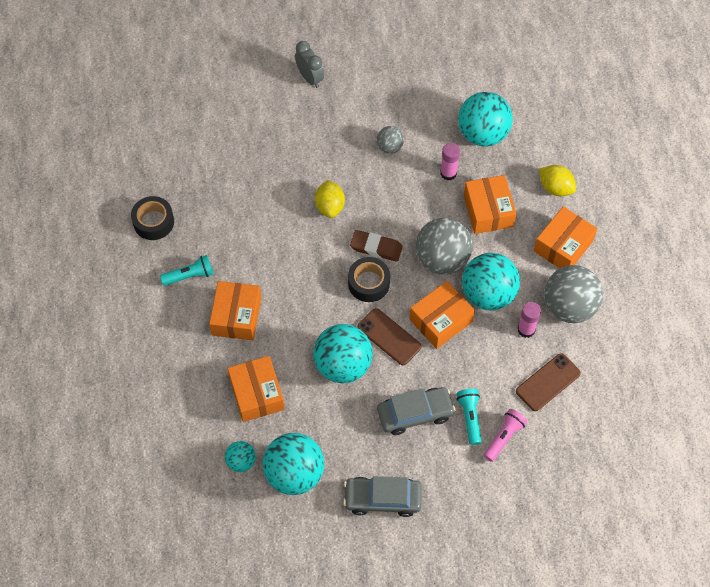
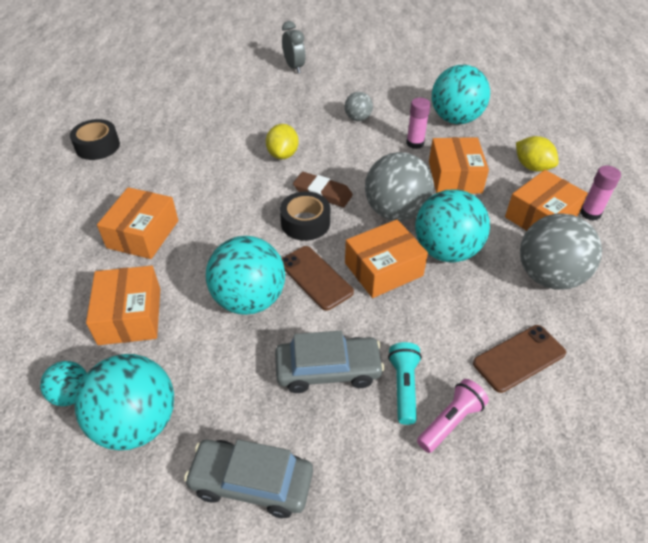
camera: 10 degrees right, 15 degrees down
turquoise flashlight [160,255,213,286] -> none
pink glue stick [518,302,541,338] -> pink glue stick moved to [580,166,621,221]

